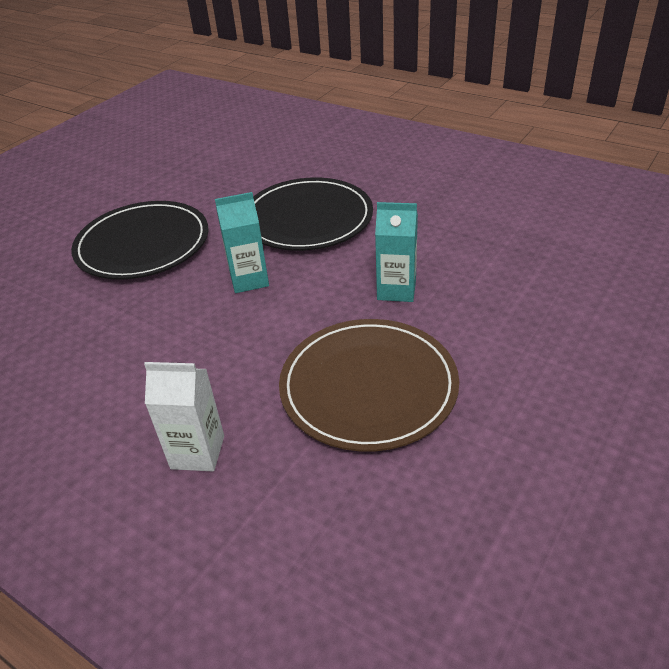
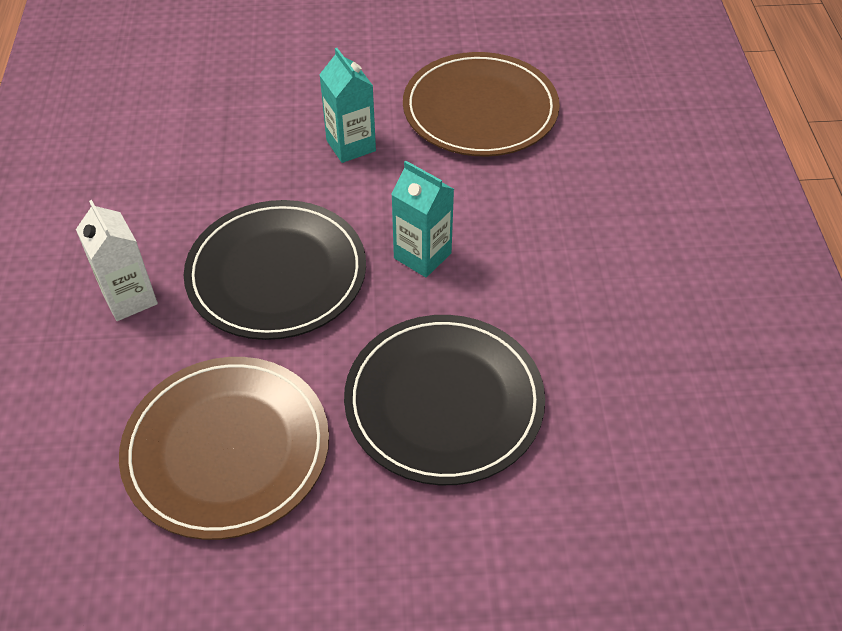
camera: 130 degrees left, 10 degrees up
white carton [144,362,224,471] -> white carton moved to [76,200,158,321]
none -> brown plate [119,357,329,540]

